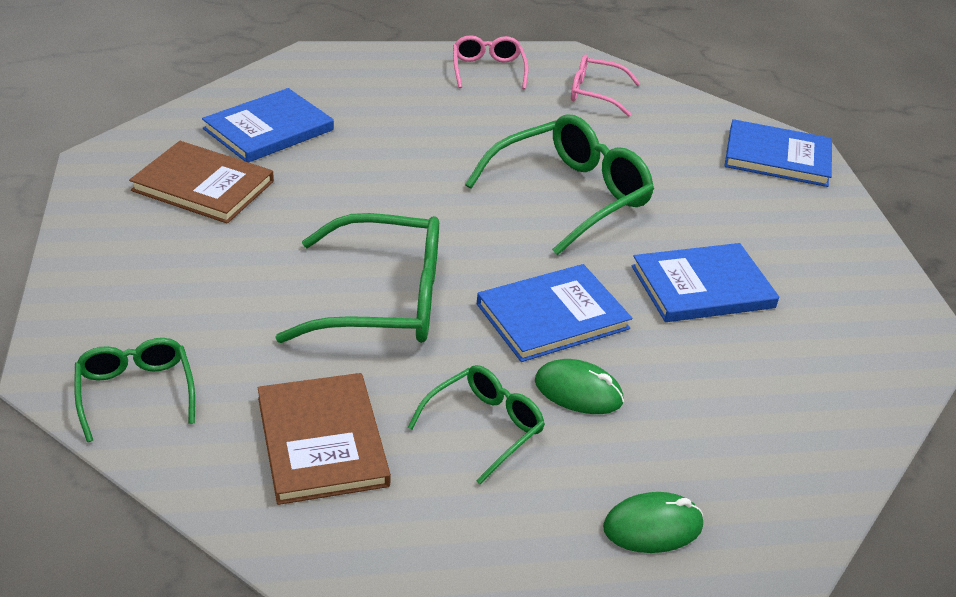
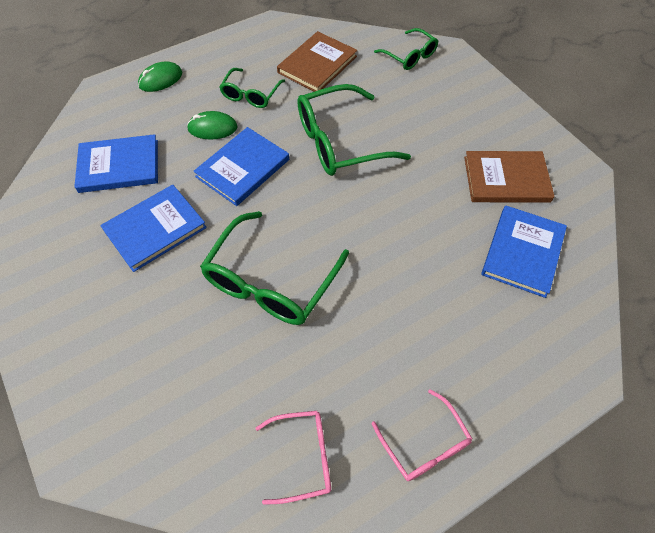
camera: 160 degrees right, 20 degrees up
brown book [258,373,391,505] -> brown book turned 75 degrees clockwise [277,31,357,92]
blue book [725,119,832,187] -> blue book moved to [74,134,158,193]

